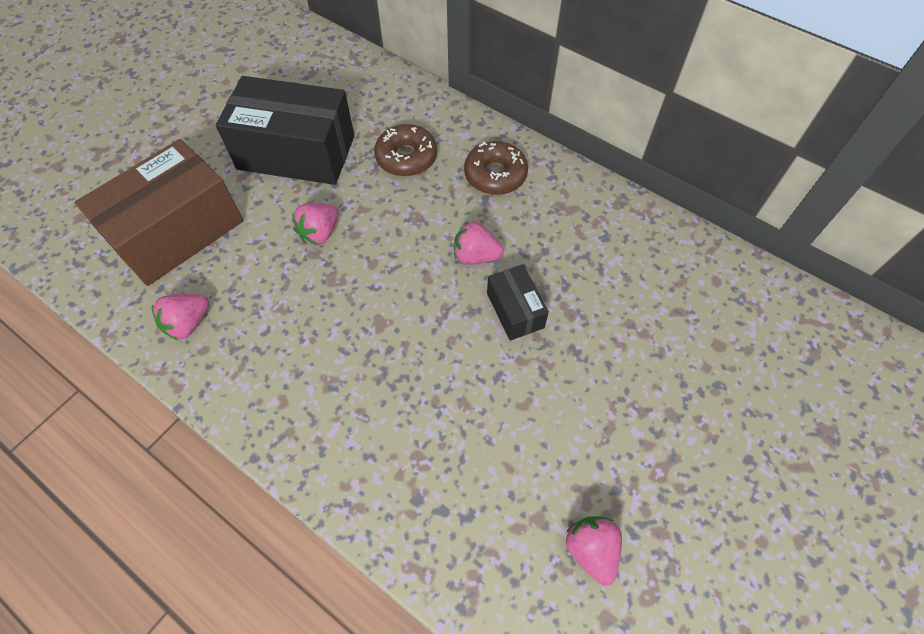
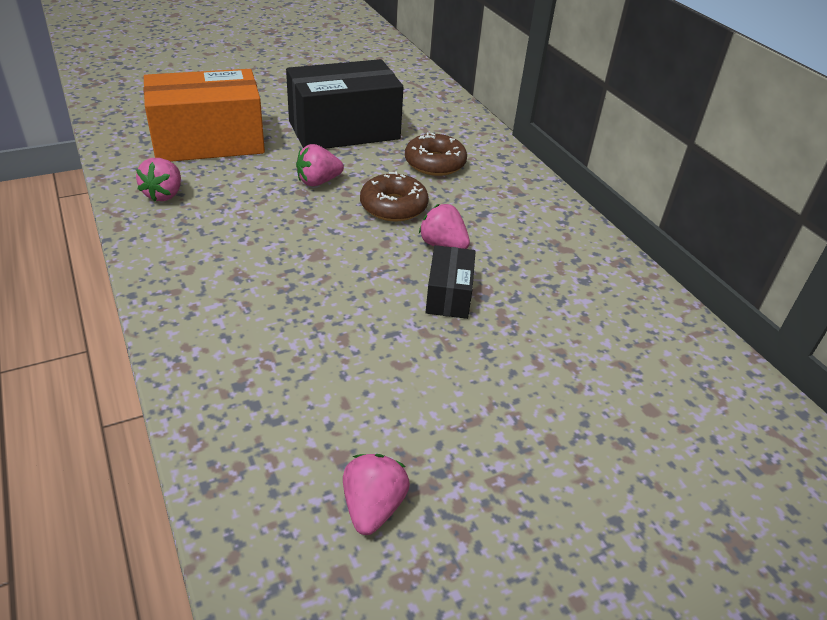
camera: 25 degrees right, 20 degrees down
brown box [74,139,243,286] -> orange box [143,69,265,162]
pink strawberry [152,294,209,340] -> pink strawberry turned 60 degrees counterclockwise [136,158,181,202]
black box [216,76,354,185] -> black box turned 60 degrees counterclockwise [286,59,403,149]
brown donut [464,141,528,195] -> brown donut moved to [360,171,429,221]

